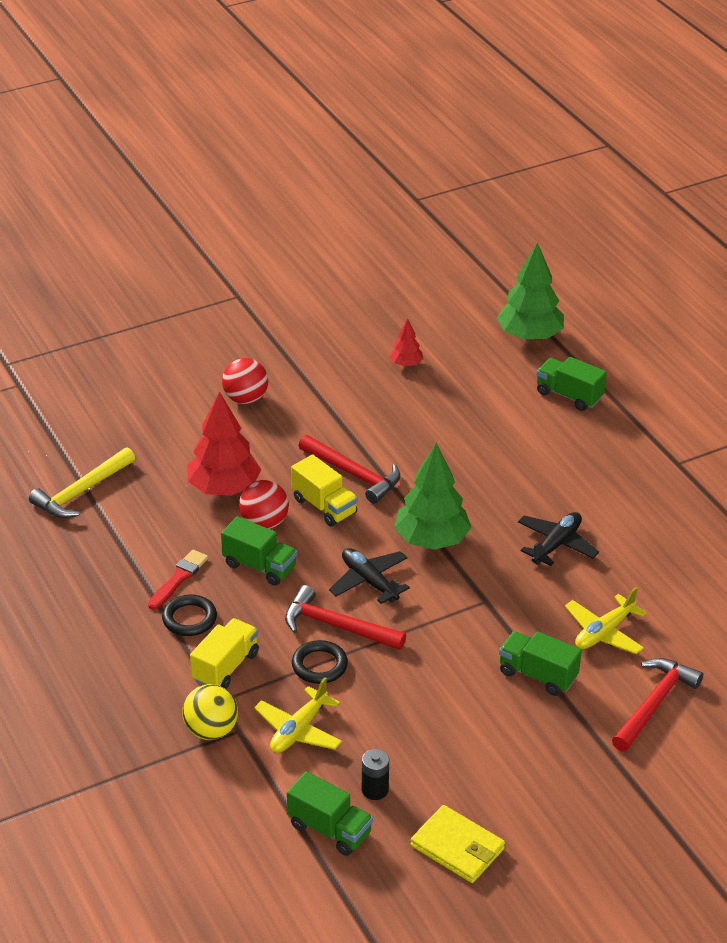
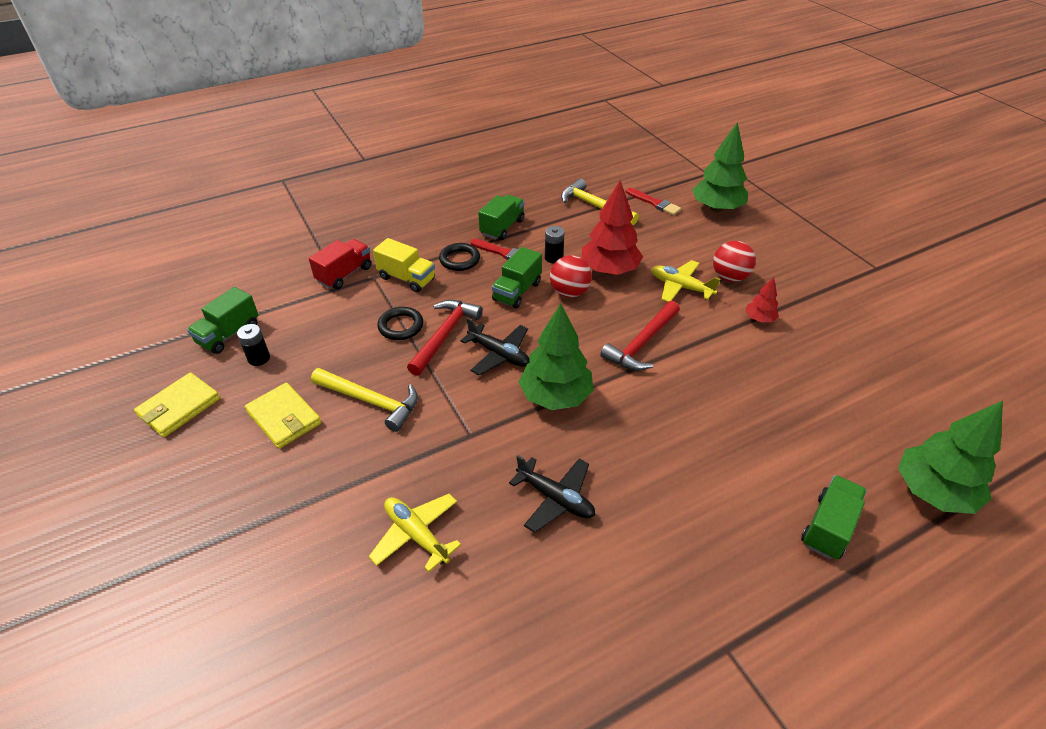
camera: 90 degrees right, 5 degrees up
yellow ball [182,684,238,740] -> red truck [309,239,371,289]
yellow plane [254,677,342,753] -> yellow plane moved to [652,260,720,302]
yellow truck [291,454,358,527] -> none
black plane [329,548,410,604] -> black plane turned 75 degrees clockwise [460,318,530,375]
red tree [389,319,423,366] -> red tree moved to [745,277,779,323]
green truck [499,631,582,696] -> green truck moved to [478,194,525,240]
red hammer [612,658,703,752] -> none
none -> yellow wallet [245,382,321,449]
none -> yellow hammer [311,368,418,432]
none -> black battery [545,226,565,263]
none -> red brush [626,188,681,215]
none -> green tree [692,122,748,212]

